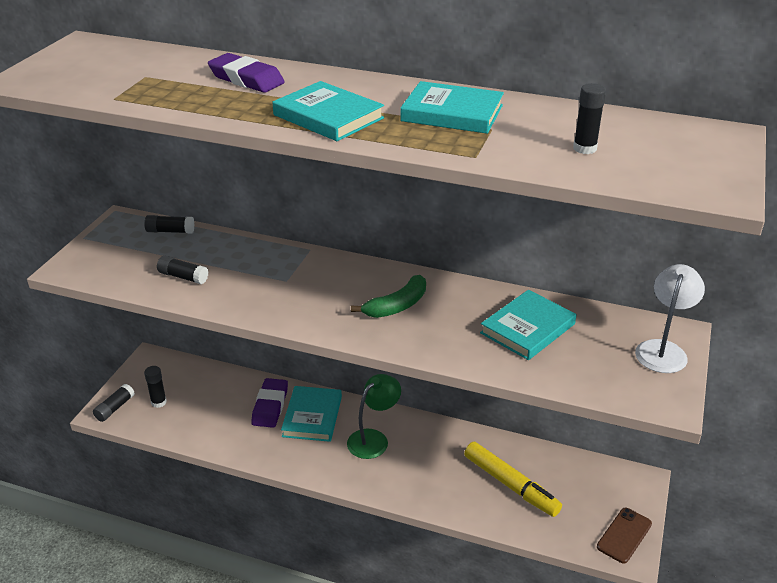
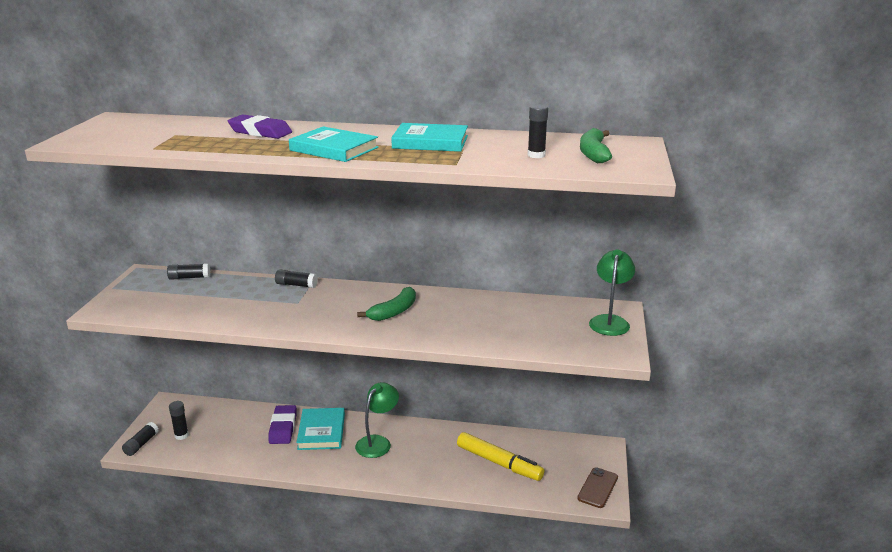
camera: 10 degrees left, 10 degrees down
black glue stick [157,256,208,284] -> black glue stick moved to [275,269,318,288]
turquoise book [480,290,576,360] -> none
white lamp [635,264,705,373] -> green lamp [589,249,635,336]
none -> green banana [580,128,612,163]

